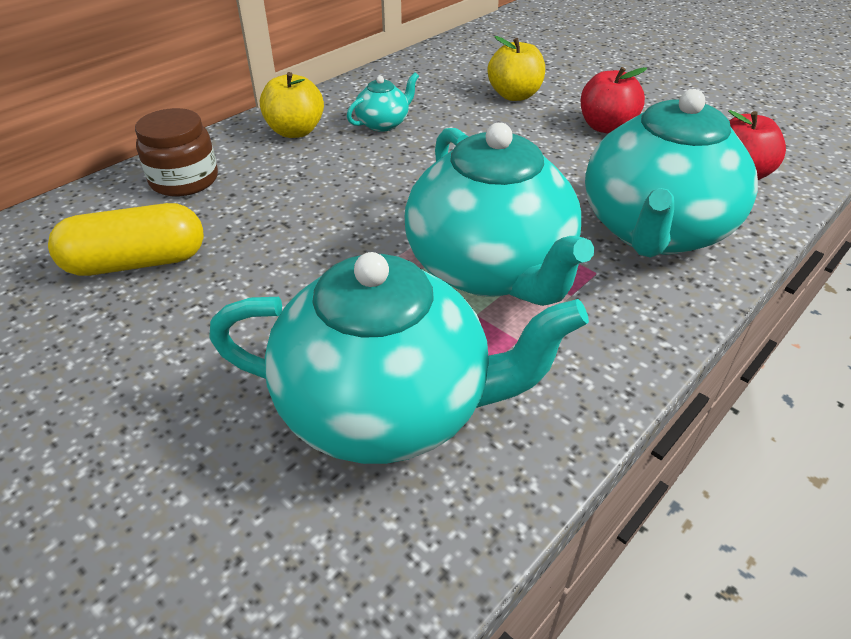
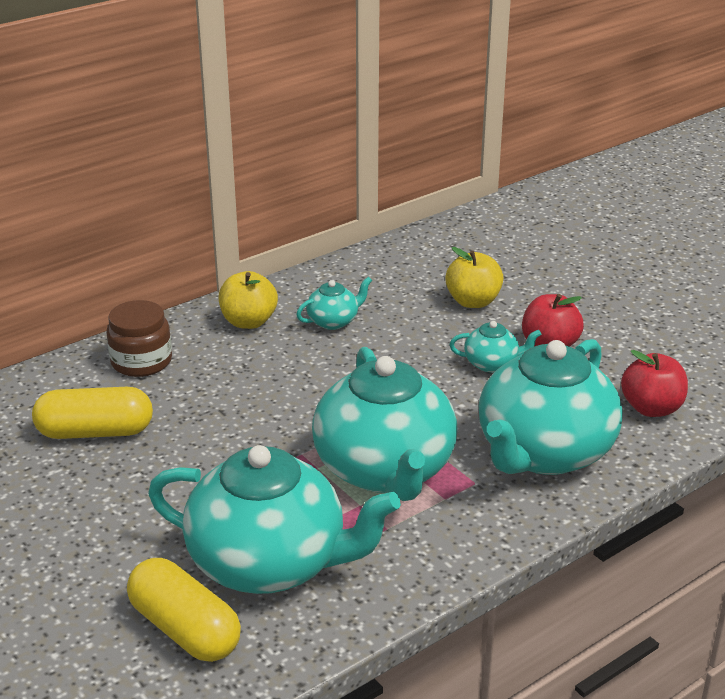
camera: 10 degrees right, 10 degrees down
none -> yellow capsule [127,558,241,662]
none -> turquoise teapot [449,321,542,373]

